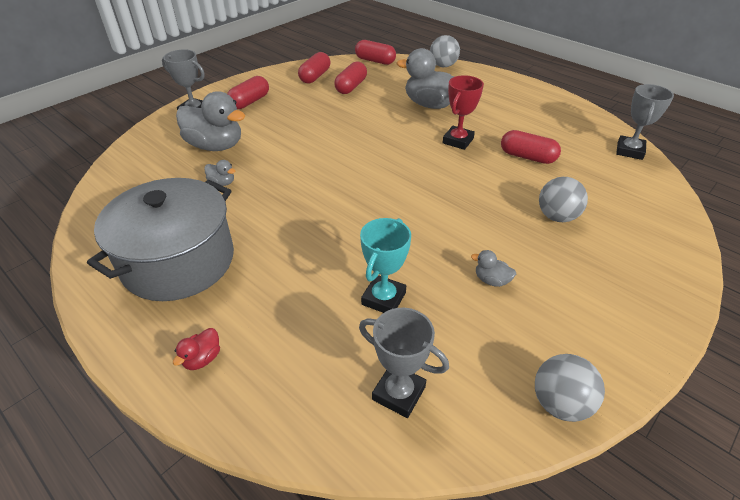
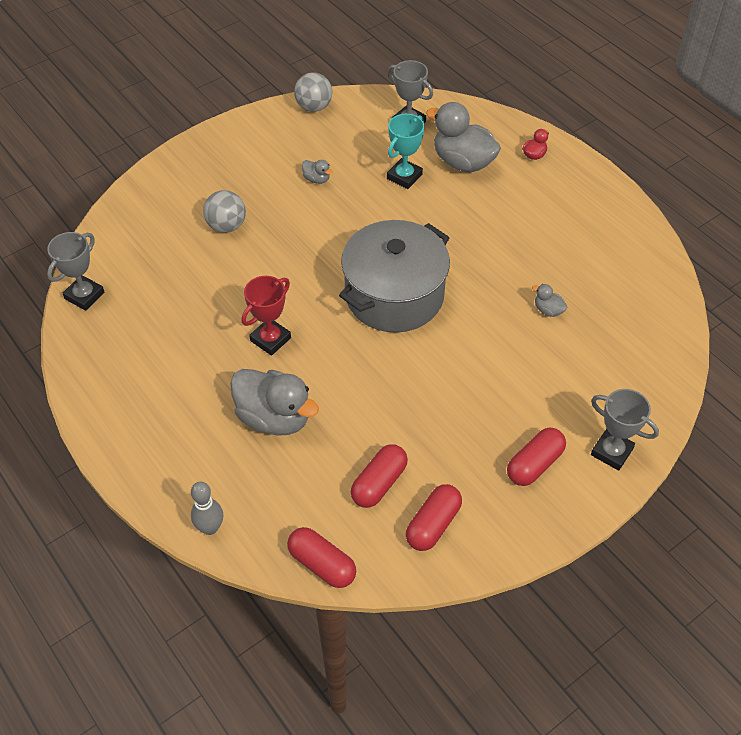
camera: 170 degrees left, 10 degrees up
grey pot [87,178,234,301] -> grey pot moved to [339,220,450,333]
grey duck [176,91,245,151] -> grey duck moved to [426,102,501,172]
grey ball [430,35,460,67] -> grey bowling pin [191,482,223,535]
red capsule [501,130,561,164] -> none

